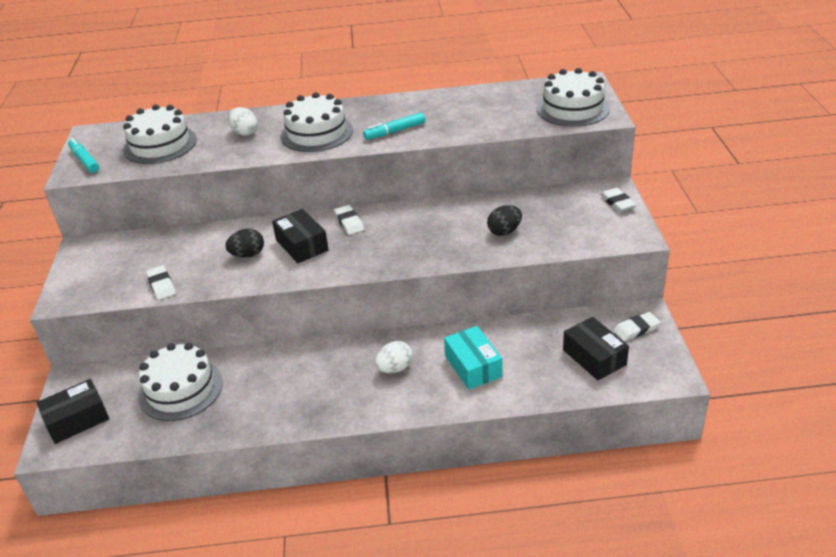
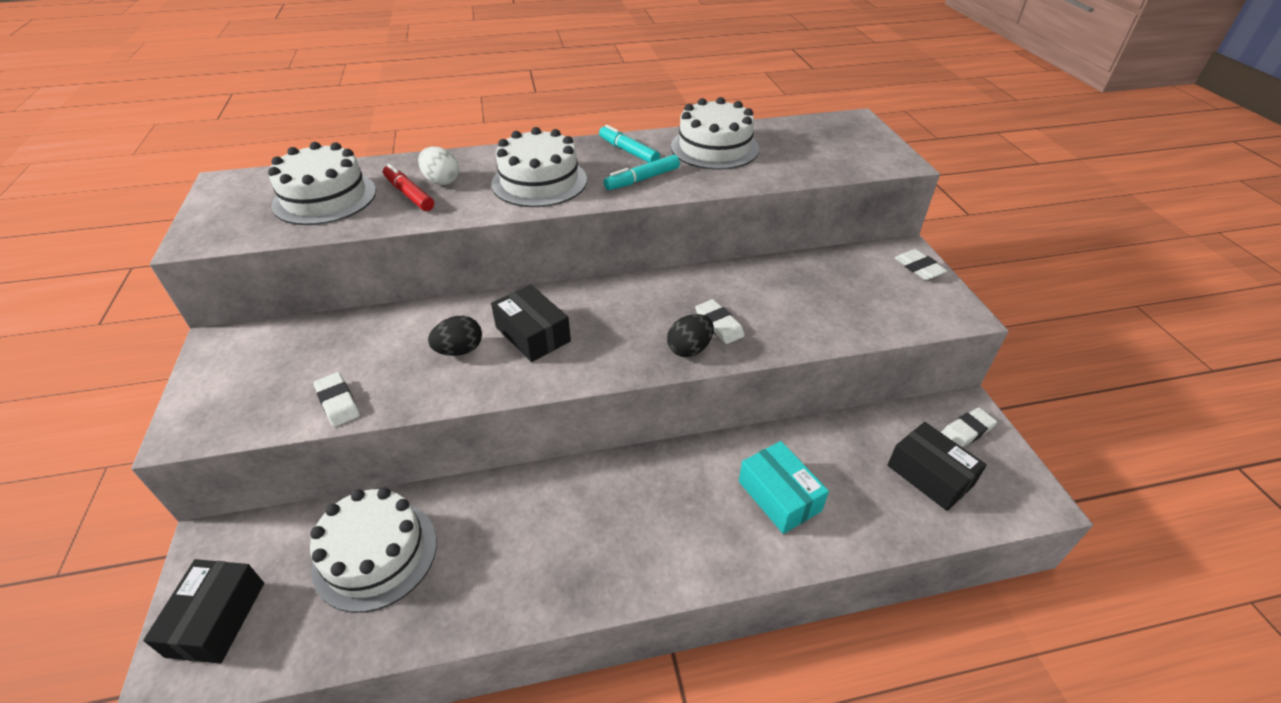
camera: 10 degrees left, 5 degrees up
black box [36,379,109,444] -> black box turned 45 degrees counterclockwise [143,559,264,664]
turquoise marker [68,138,99,173] -> turquoise marker moved to [599,125,660,163]
white eraser [334,205,364,235] -> white eraser moved to [695,299,745,344]
white egg [375,341,413,373] -> none
black egg [487,205,522,236] -> black egg moved to [667,314,714,357]
white cake [537,68,610,127] -> white cake moved to [671,97,759,170]
none -> red marker [383,164,434,211]

